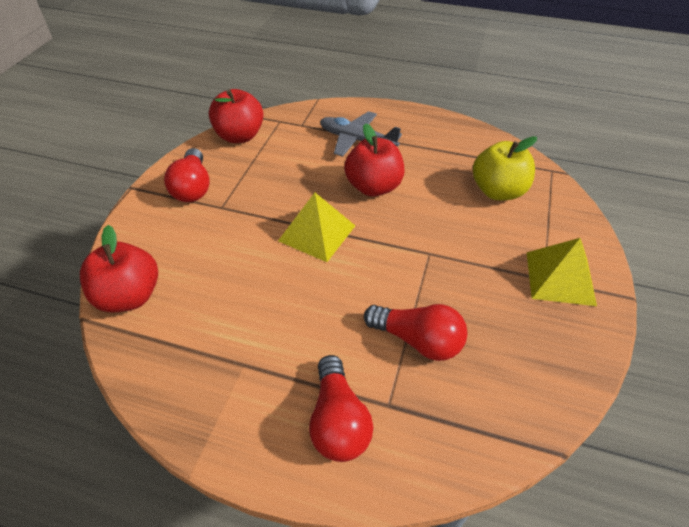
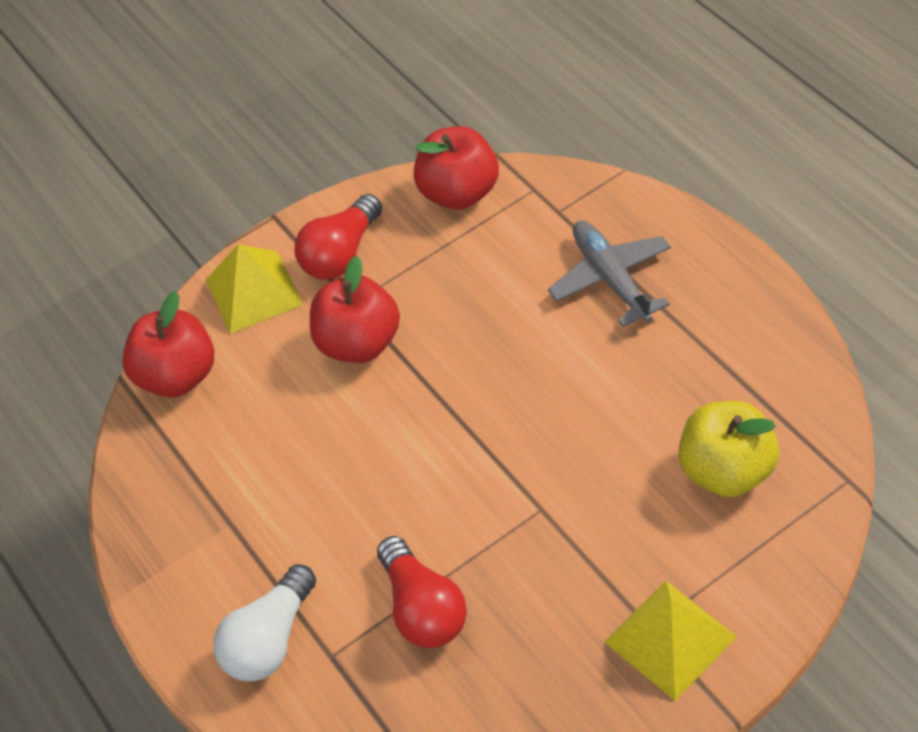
camera: 45 degrees right, 5 degrees up
yellow pyramid [278,193,355,262] -> yellow pyramid moved to [206,244,303,334]
red light bulb [309,355,373,462] -> white light bulb [213,564,316,682]
red apple [344,123,404,197] -> red apple moved to [310,256,400,363]

